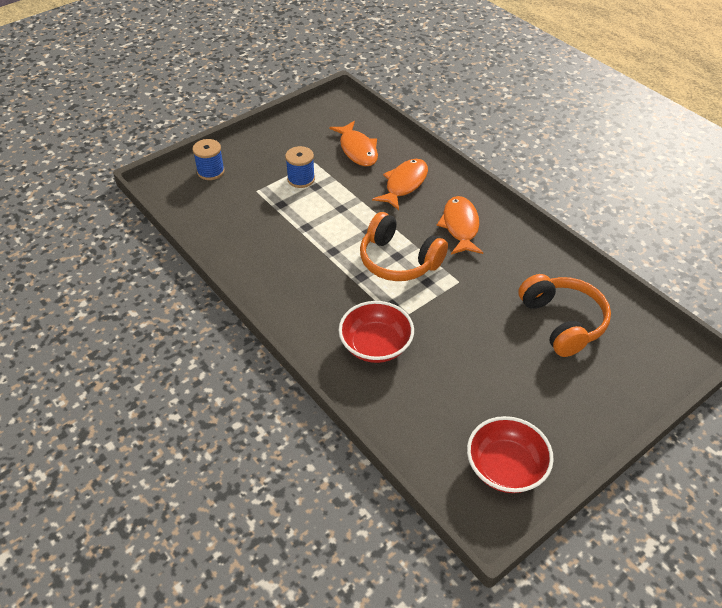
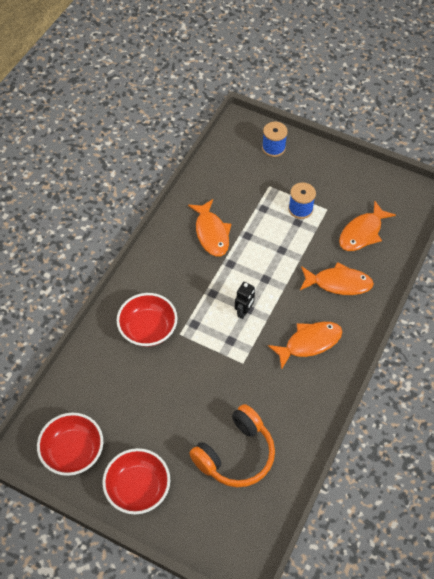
camera: 65 degrees right, 10 degrees up
orange headphones [360,212,448,281] -> black robot [235,282,255,319]
none -> red bowl [102,448,170,514]
none -> orange fish [188,199,231,257]

